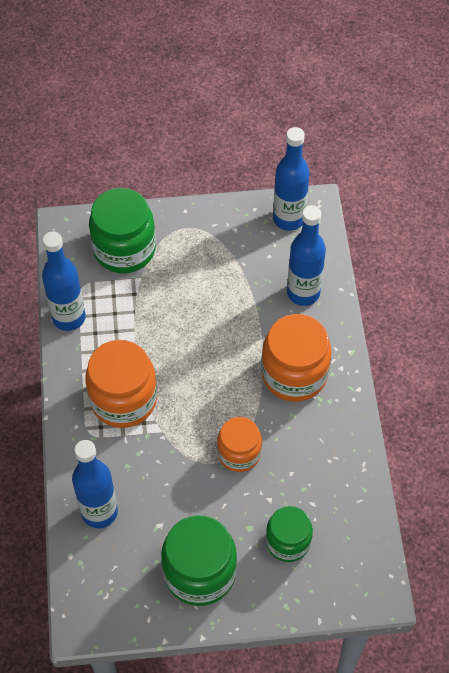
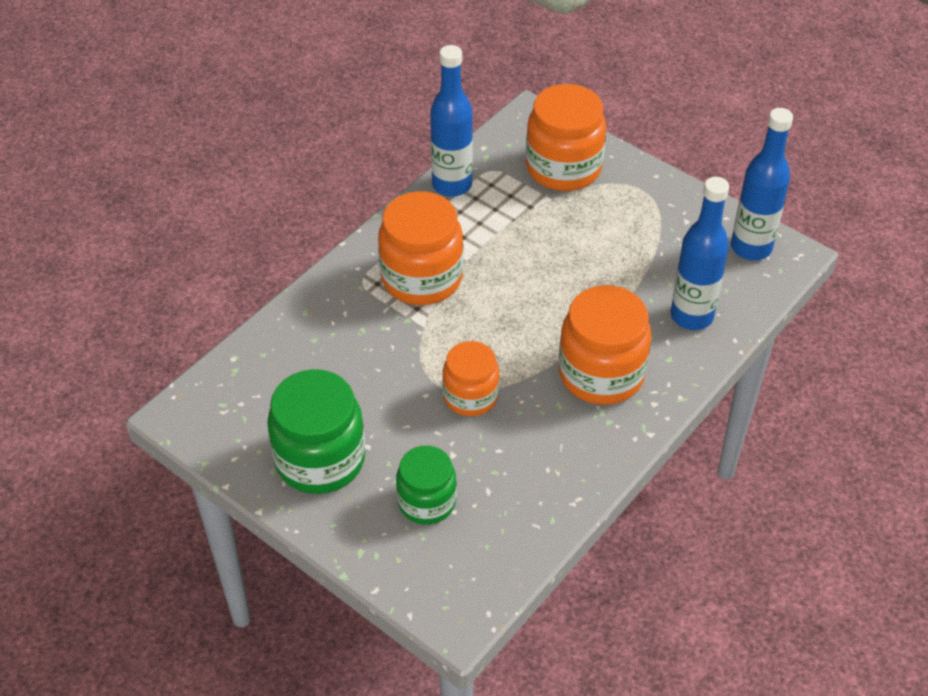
camera: 45 degrees right, 10 degrees down
blue bottle [72,440,118,528] -> none
green jar [89,188,156,273] -> orange jar [526,84,606,191]

